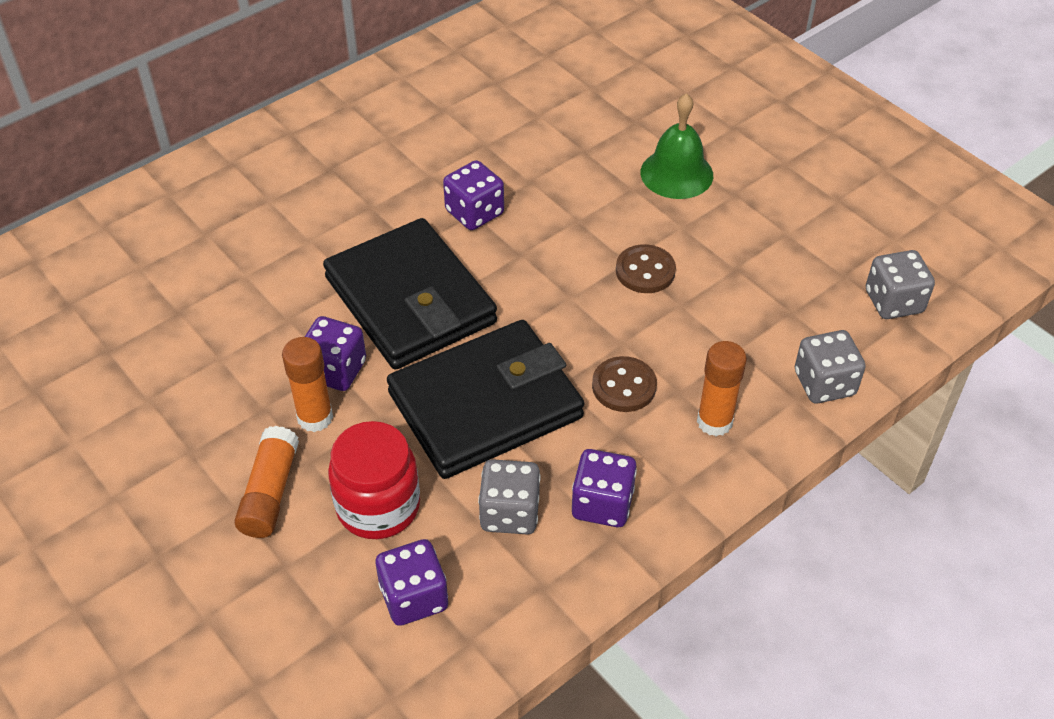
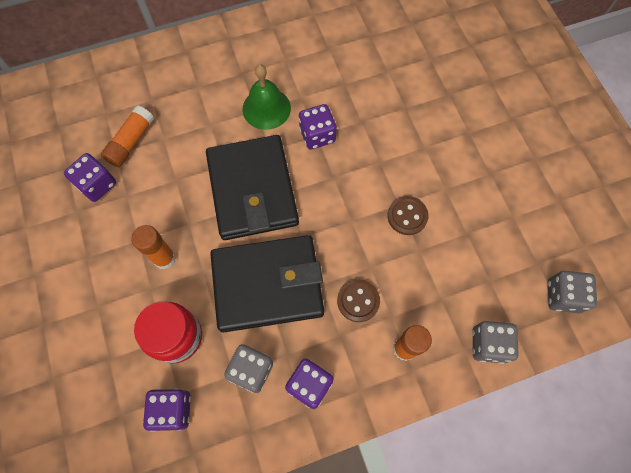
camera: 20 degrees right, 20 degrees up
orange glue stick [234,426,299,538] -> orange glue stick moved to [101,106,154,167]
purple dice [305,316,366,391] -> purple dice moved to [64,153,116,202]
green bell [640,93,713,199] -> green bell moved to [243,65,291,130]

